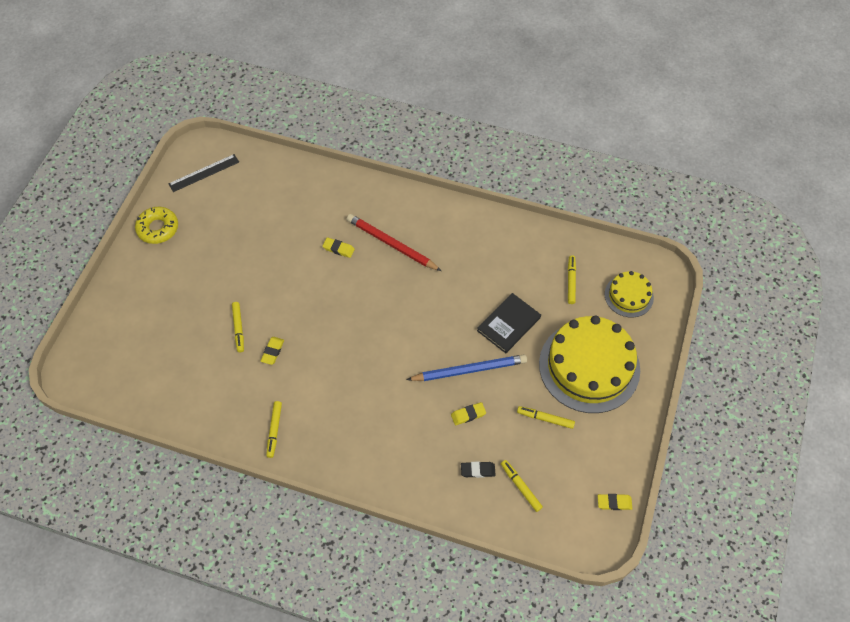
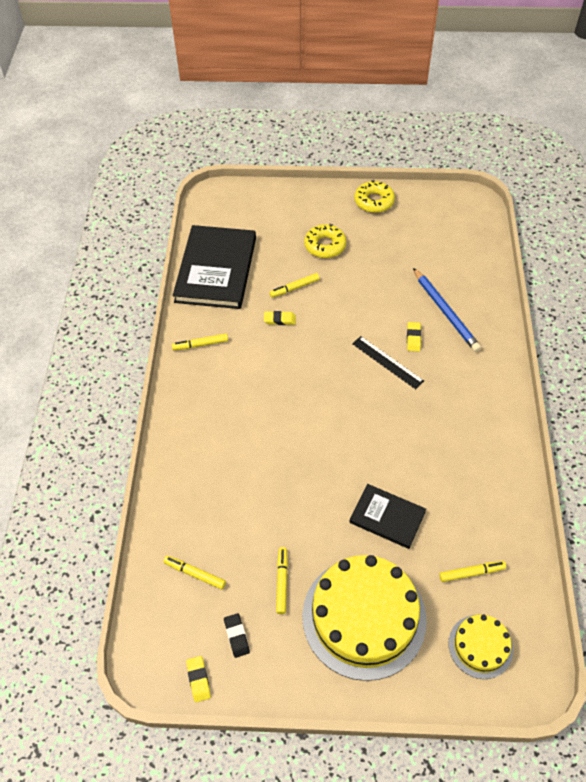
camera: 75 degrees right, 5 degrees down
black ruler [168,154,239,192] -> black ruler moved to [352,336,424,389]
red pencil [347,214,441,271] -> none
blue pencil [406,354,527,381] -> blue pencil moved to [413,268,481,352]
yellow eraser [451,402,486,425] -> none
black eraser [461,462,496,478] -> black eraser moved to [224,613,250,658]
yellow marker [501,460,543,512] -> yellow marker turned 105 degrees counterclockwise [163,556,226,589]
none -> black book [173,225,256,309]
none -> yellow donut [304,224,346,258]

